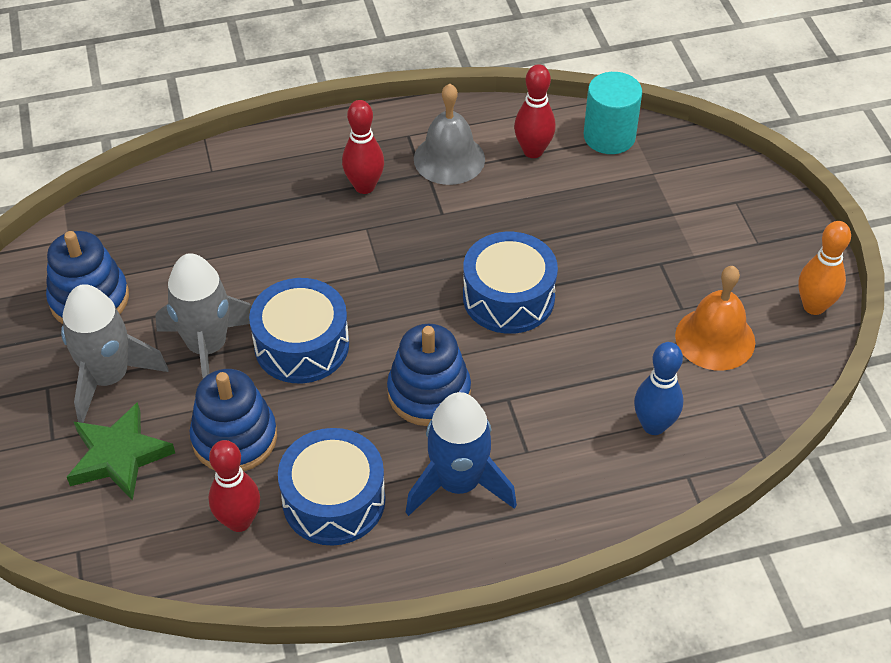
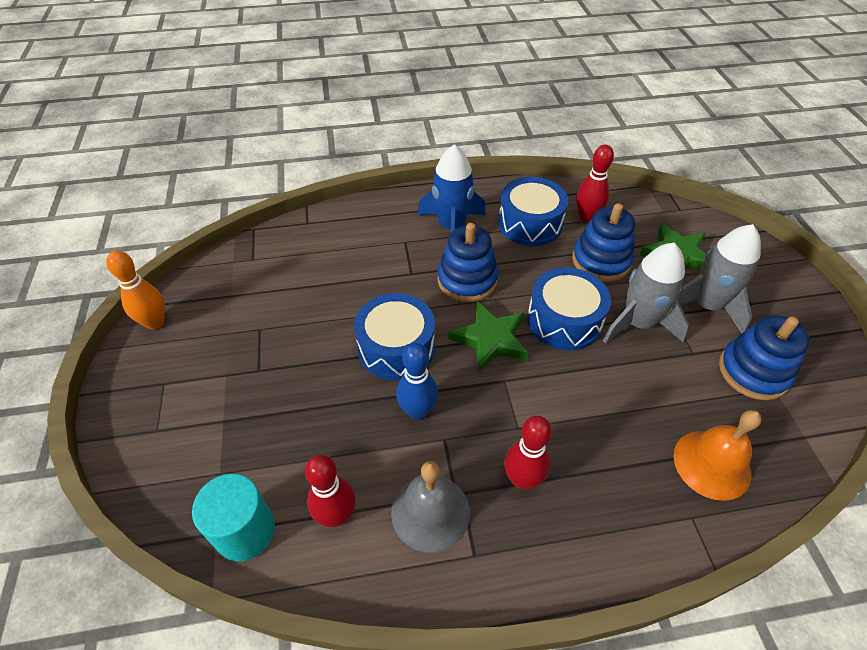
camera: 175 degrees left, 0 degrees up
blue bowling pin [634,342,683,435] -> blue bowling pin moved to [396,343,438,420]
orange bell [675,266,755,371] -> orange bell moved to [673,410,762,501]
none -> green star [448,301,529,373]

